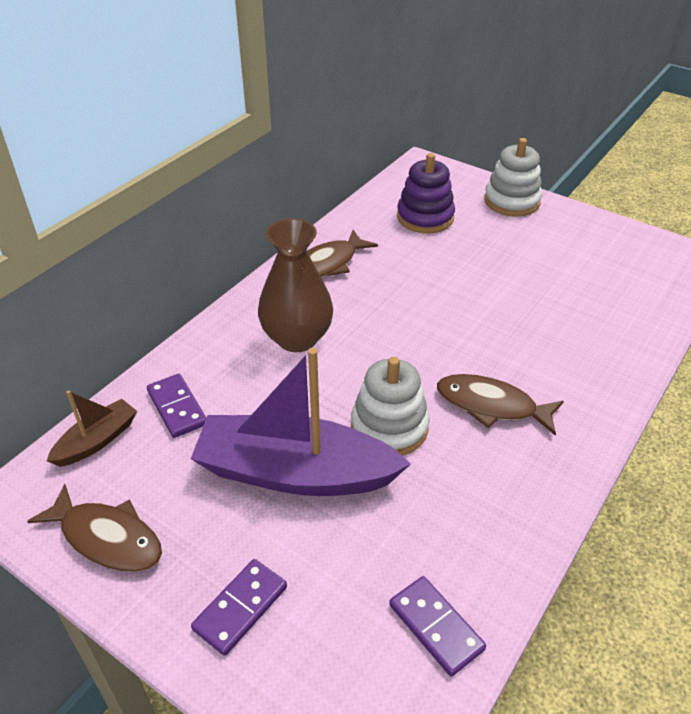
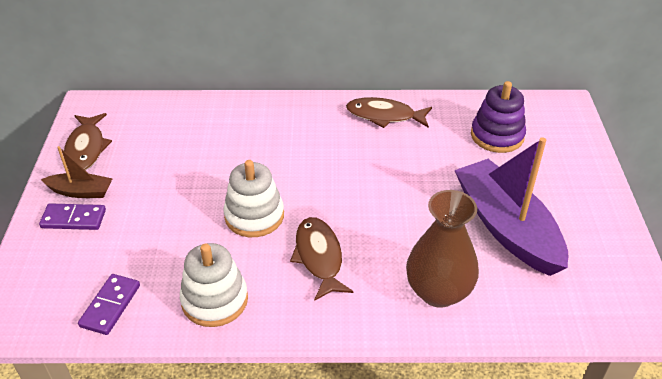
camera: 55 degrees right, 0 degrees up
brown boat [47,390,137,467] -> brown boat moved to [41,146,113,198]
purple domino [147,374,206,438] -> none
purple boat [191,348,411,496] -> purple boat moved to [454,137,568,276]
brown vase [258,218,333,352] -> brown vase moved to [406,190,479,308]
white stacking toy [484,138,542,217] -> white stacking toy moved to [180,243,248,327]

